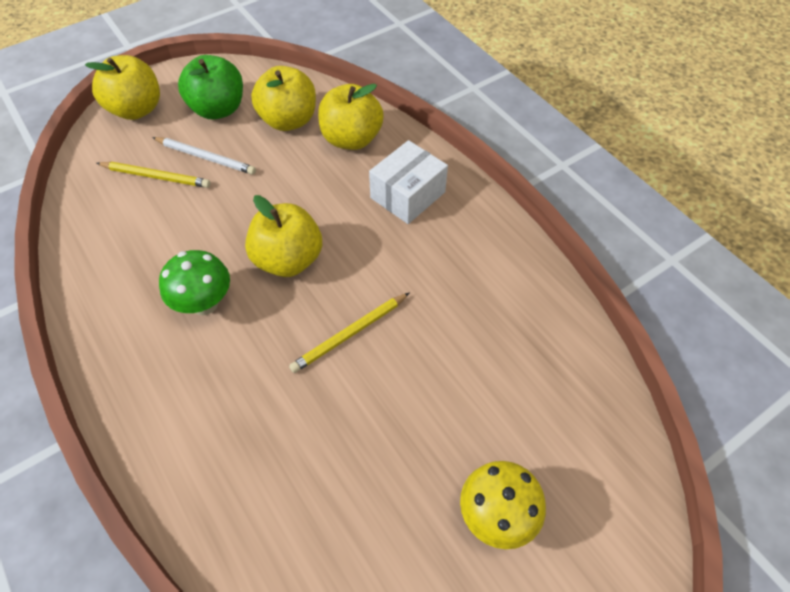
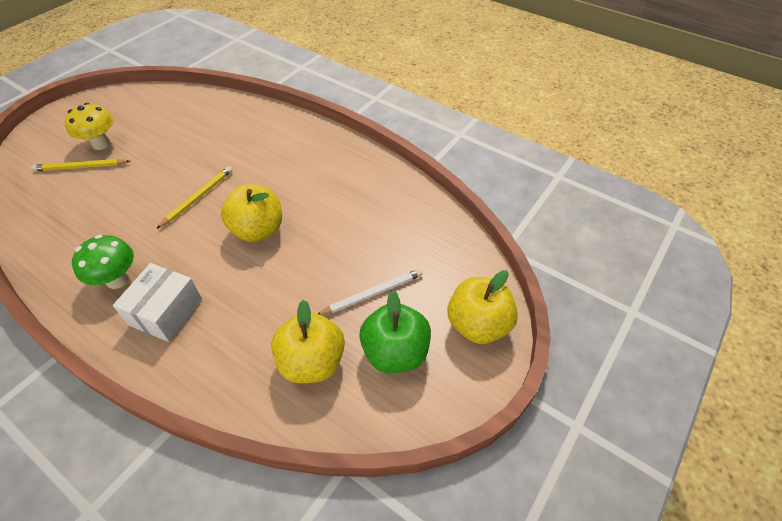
camera: 160 degrees right, 5 degrees down
yellow pencil [97,162,211,188] -> yellow pencil moved to [31,159,130,171]
white pencil [152,137,256,175] -> white pencil turned 150 degrees clockwise [318,269,423,315]
green mushroom [159,250,230,315] -> green mushroom moved to [72,235,134,289]
yellow apple [318,84,384,150] -> none

